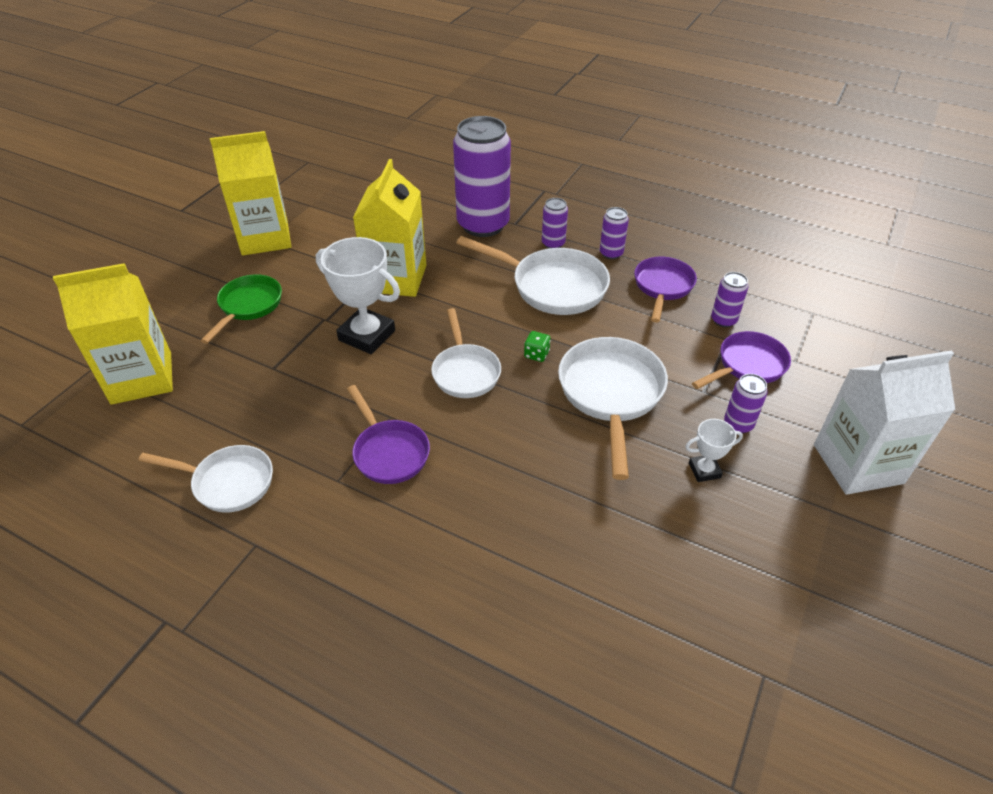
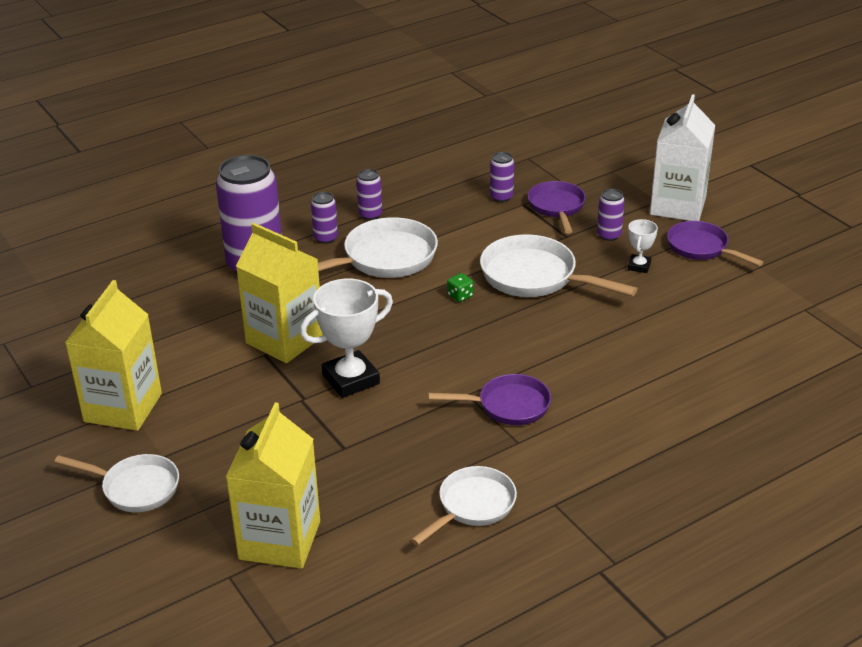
camera: 60 degrees left, 10 degrees down
green pan [200,274,282,344] -> none
white pan [431,308,501,398] -> white pan moved to [54,454,179,512]
purple pan [634,257,697,323] -> purple pan moved to [667,221,763,266]

